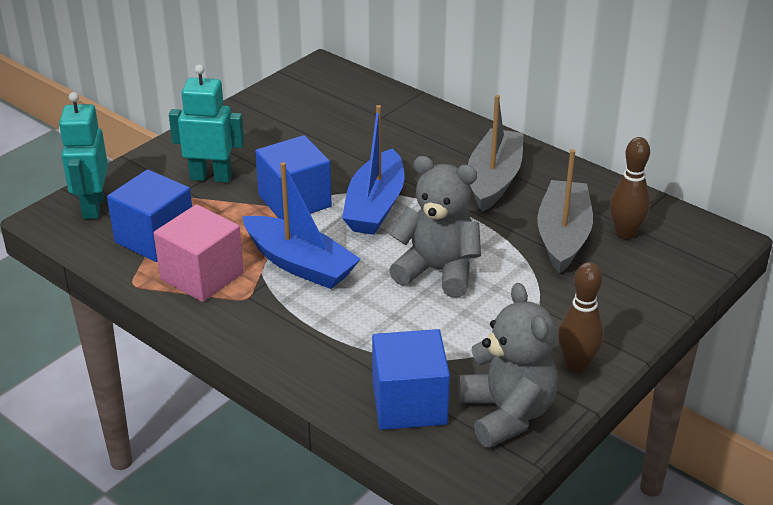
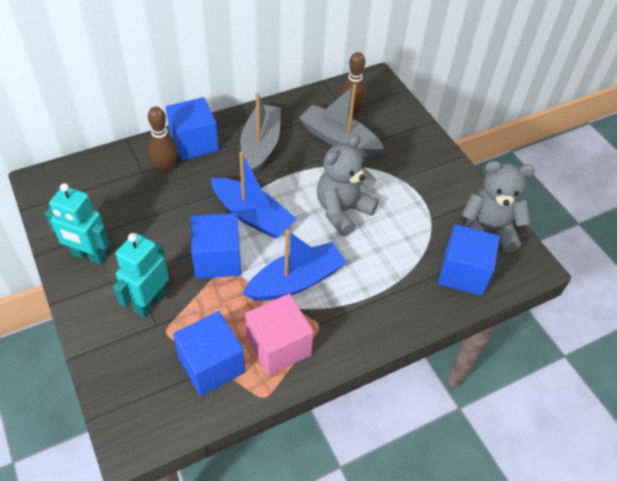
camera: 70 degrees left, 15 degrees up
turquoise robot [59,92,108,219] -> turquoise robot moved to [45,183,110,265]
grey boat [468,95,524,212] -> grey boat turned 60 degrees clockwise [240,93,281,174]
brown bowling pin [558,262,604,372] -> brown bowling pin moved to [148,107,177,173]
none -> blue cube [166,97,219,161]

